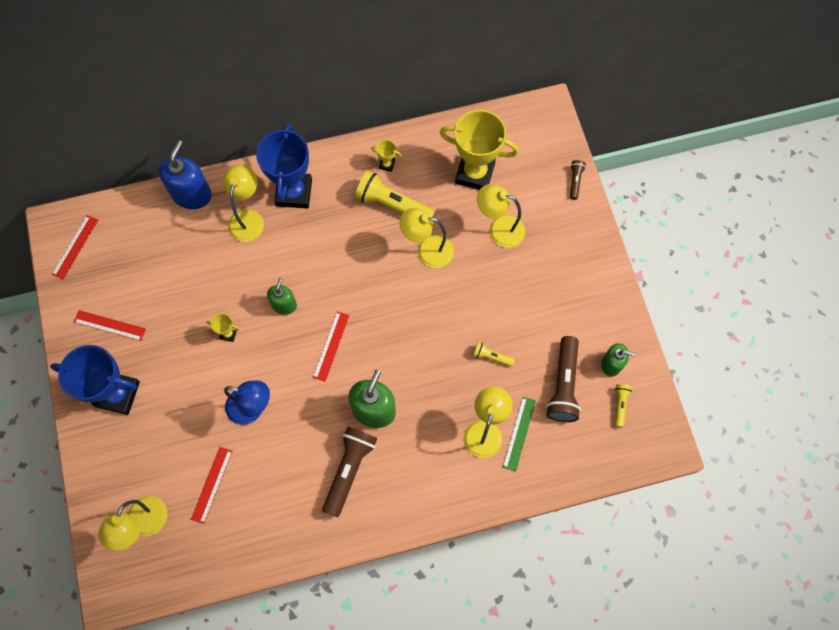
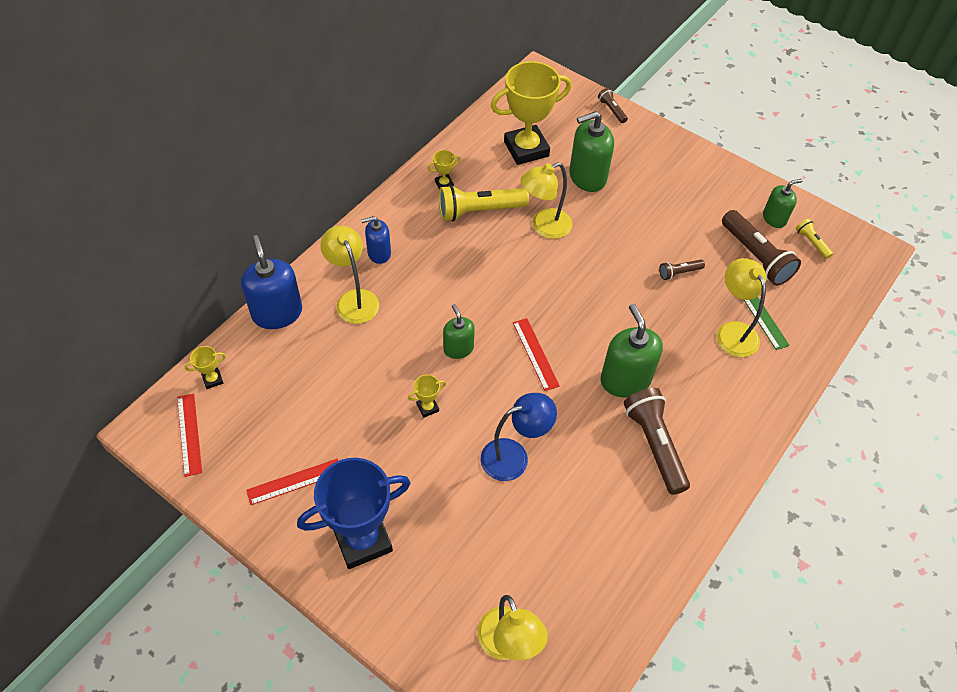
camera: 40 degrees left, 15 degrees down
red ruler [191,447,233,524] -> none
blue trophy [256,124,312,208] -> blue soap dispenser [361,216,391,264]
yellow flashlight [473,342,515,367] -> brown flashlight [659,260,705,280]
yellow lamp [477,184,525,248] -> green soap dispenser [569,111,614,192]
none -> yellow trophy [185,346,226,389]

